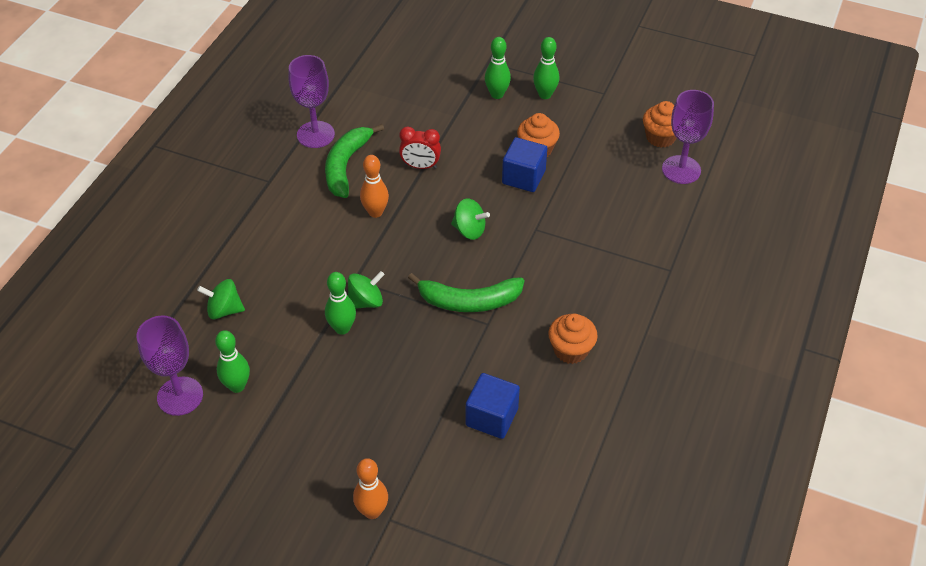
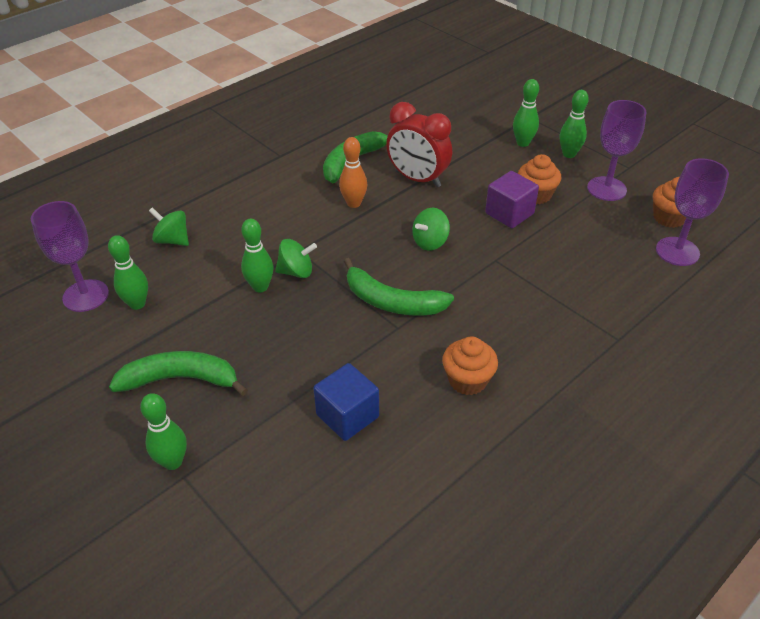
camera: 25 degrees right, 5 degrees down
purple goblet [288,55,335,148] -> purple goblet moved to [587,100,646,201]
orange bowling pin [353,458,388,519] -> green bowling pin [140,393,187,470]
red clock [399,126,441,169] -> red clock [386,102,452,187], size x1.63
green spinning top [451,198,490,240] -> green spinning top turned 90 degrees clockwise [412,208,450,251]
blue cube [502,137,547,192] -> purple cube [485,171,539,228]
none -> green banana [109,351,248,396]

